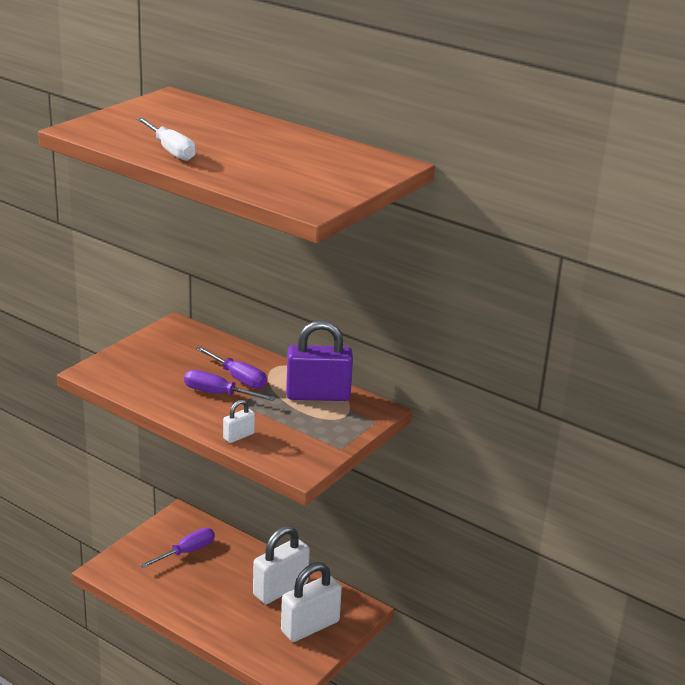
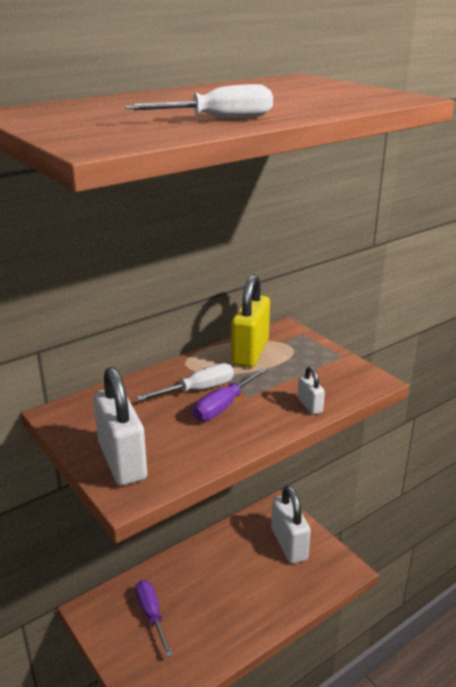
camera: 70 degrees left, 0 degrees up
purple screwdriver [196,347,267,389] -> white screwdriver [136,363,234,401]
white padlock [253,526,310,604] -> white padlock moved to [93,367,147,486]
purple padlock [286,320,353,401] -> yellow padlock [231,274,270,367]

